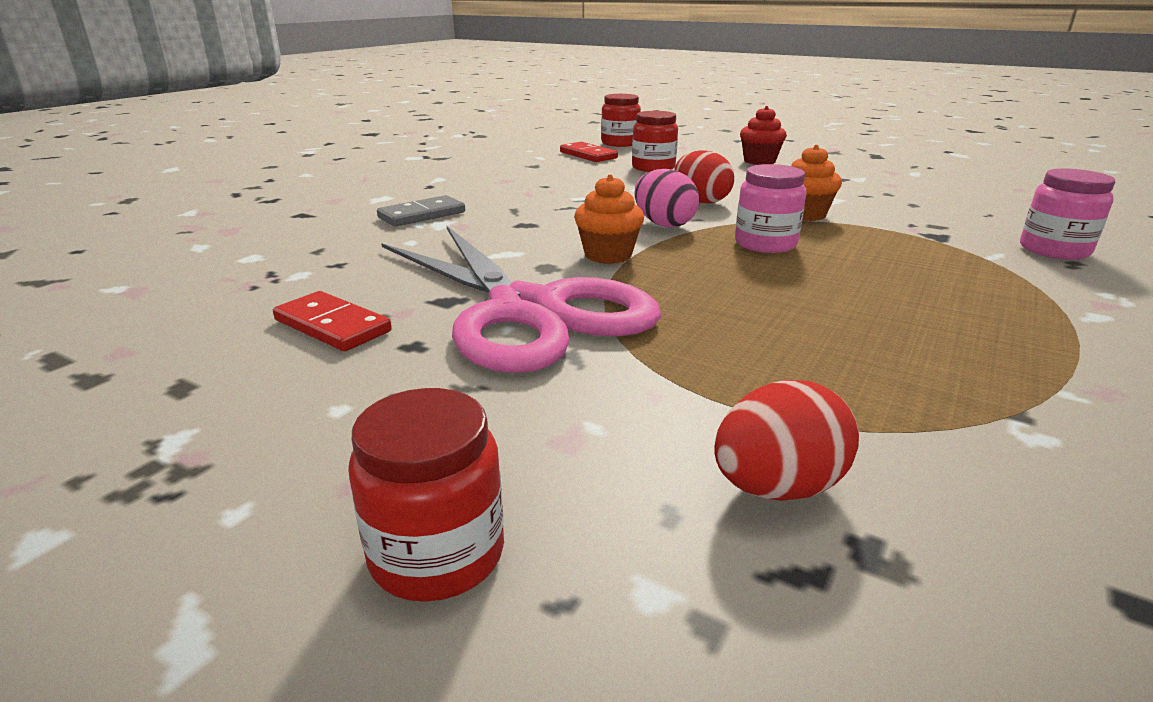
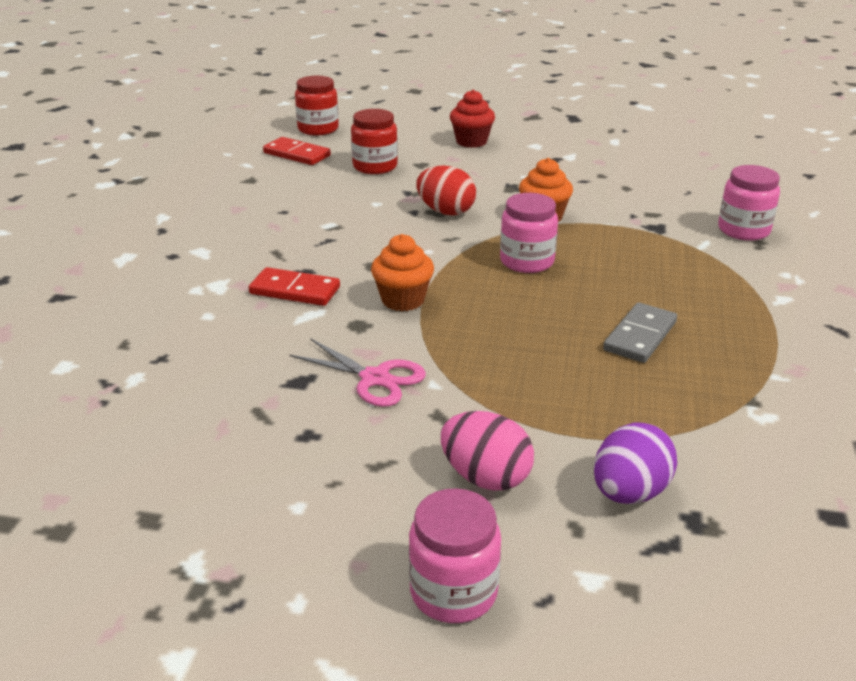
camera: 20 degrees left, 5 degrees up
red domino [273,291,392,351] -> red domino moved to [248,267,340,306]
red jar [348,388,504,602] -> pink jar [409,488,501,623]
grey domino [377,195,465,227] -> grey domino moved to [603,303,677,363]
pink scissors [381,226,661,373] -> pink scissors [290,338,426,407], size x0.44
pink egg [634,169,699,228] -> pink egg moved to [441,411,534,490]
red egg [714,380,859,501] -> purple egg [594,423,677,504]

